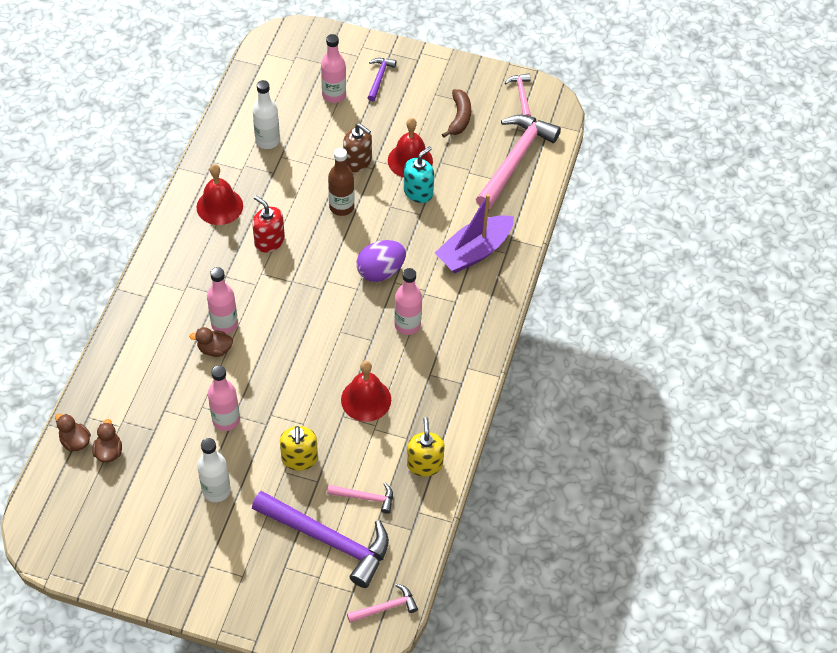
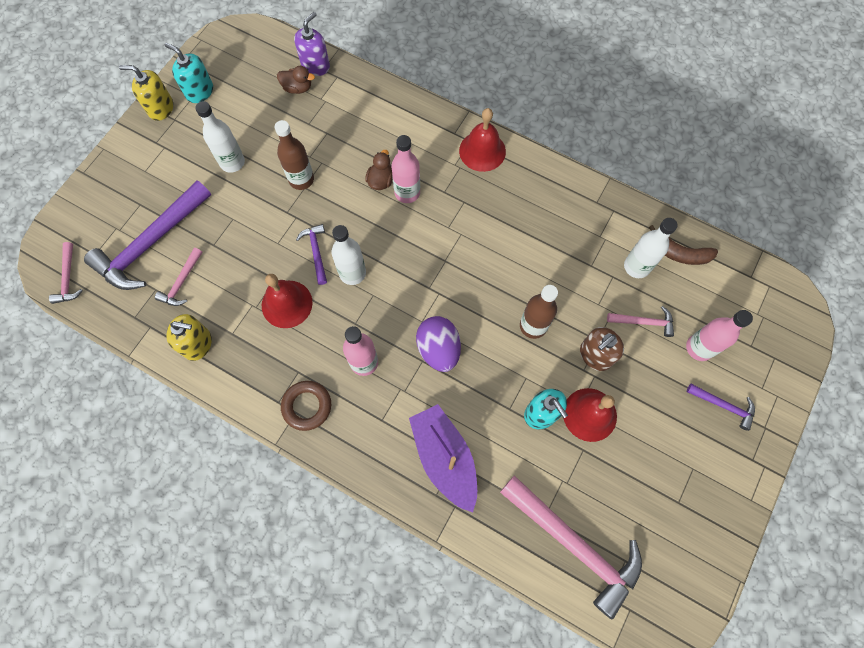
camera: 105 degrees right, 15 degrees up
brown duck [55,414,91,451] -> purple soap dispenser [294,12,330,76]
red bell [197,164,243,225] -> red bell moved to [459,108,506,172]
pink bottle [208,365,240,431] -> brown bottle [275,120,314,190]
red soap dispenser [252,196,285,253] -> none
yellow soap dispenser [280,426,318,471] -> yellow soap dispenser moved to [119,65,173,121]
brown banana [442,89,471,138] -> brown banana moved to [649,225,718,265]
pink hammer [505,73,531,116] -> pink hammer moved to [607,306,674,337]
none -> turquoise soap dispenser [165,43,213,103]
none -> brown ring [281,381,331,431]
none -> purple hammer [296,224,327,285]
none -> white bottle [331,225,366,285]

